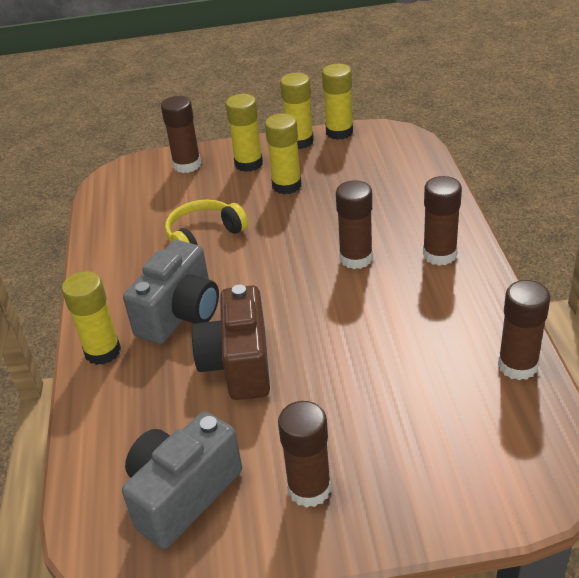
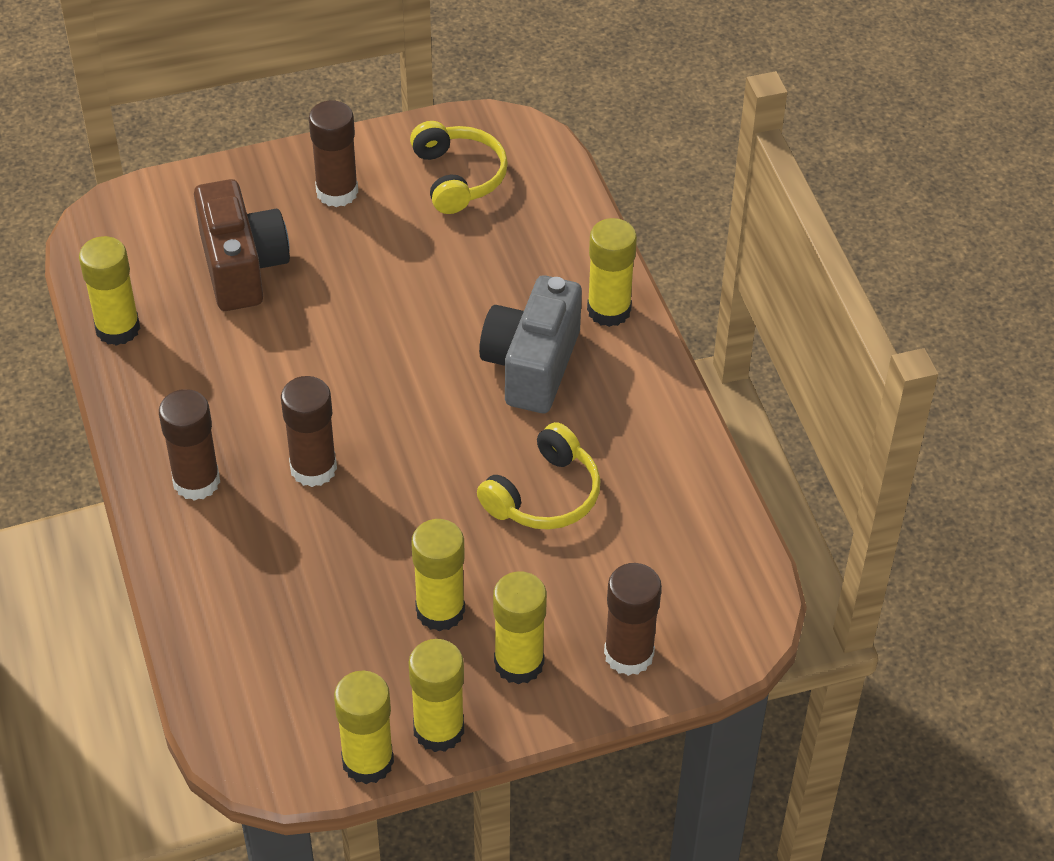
camera: 165 degrees right, 10 degrees up
grey camera [122,412,242,549] -> yellow headphones [410,121,508,214]
brown camera [191,284,270,400] -> brown camera moved to [194,179,290,311]
brown glue stick [498,280,550,380] -> yellow glue stick [79,236,140,346]

